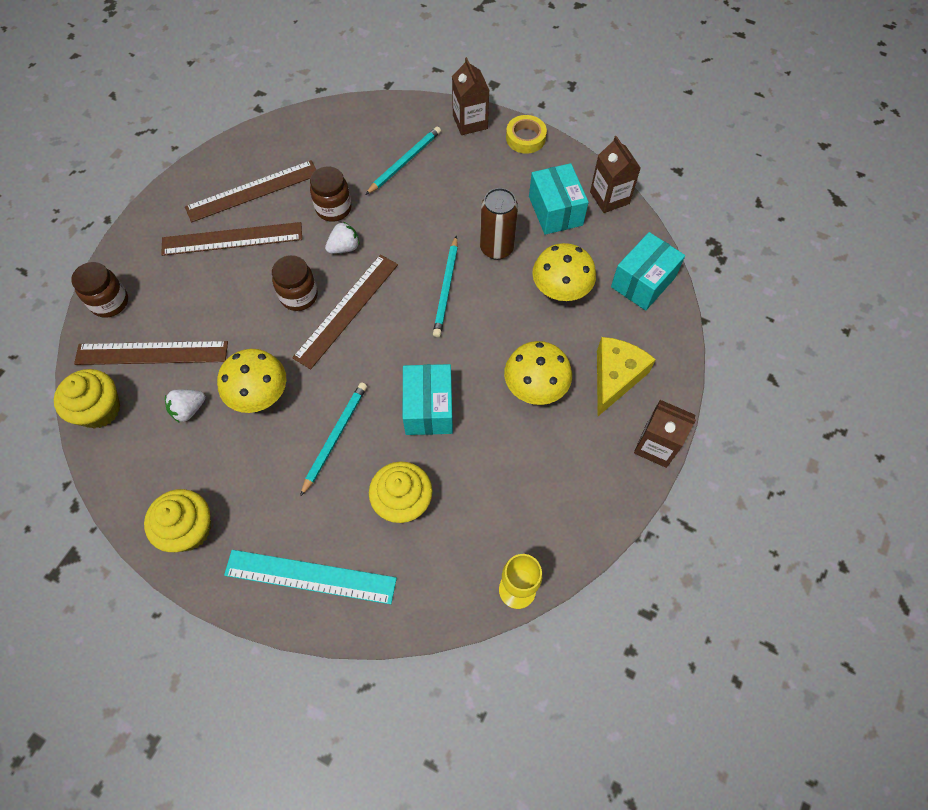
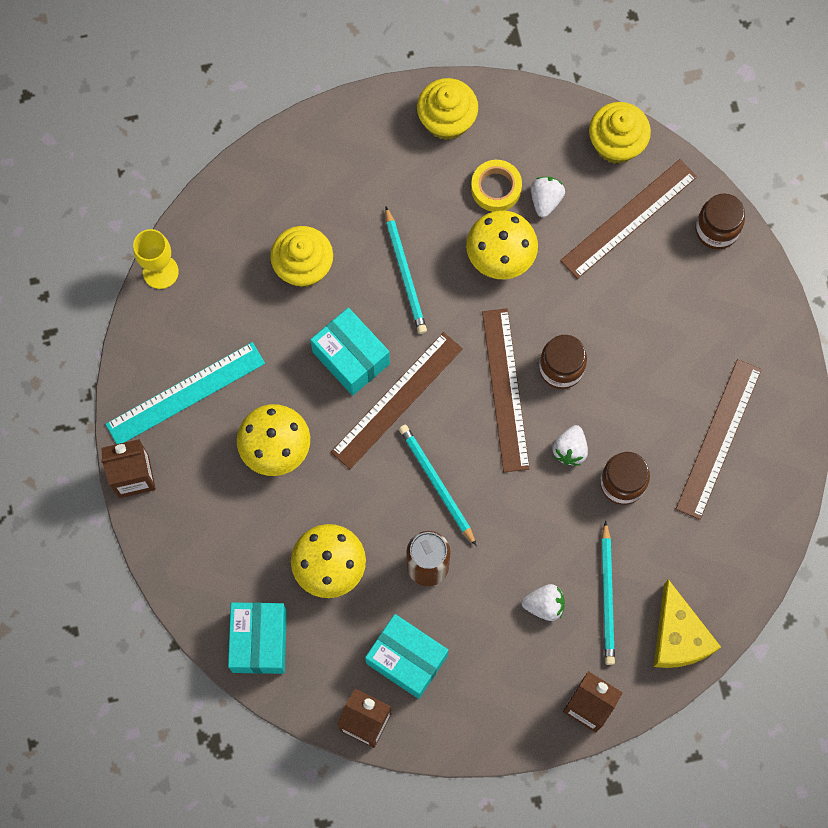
camera: 140 degrees right, 10 degrees up
brown ruler [161,222,302,256] -> brown ruler moved to [331,332,463,469]
turquoise ruler [224,550,397,604] -> turquoise ruler moved to [105,342,265,444]
yellow tape [506,115,547,154] -> yellow tape moved to [471,160,522,212]
yellow cheese [597,337,656,416] -> yellow cheese moved to [654,579,721,668]
none -> white strawberry [522,584,565,621]

